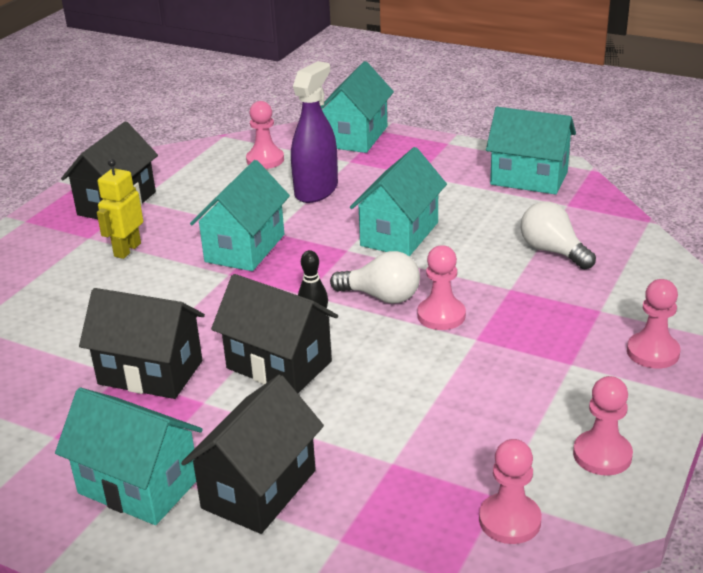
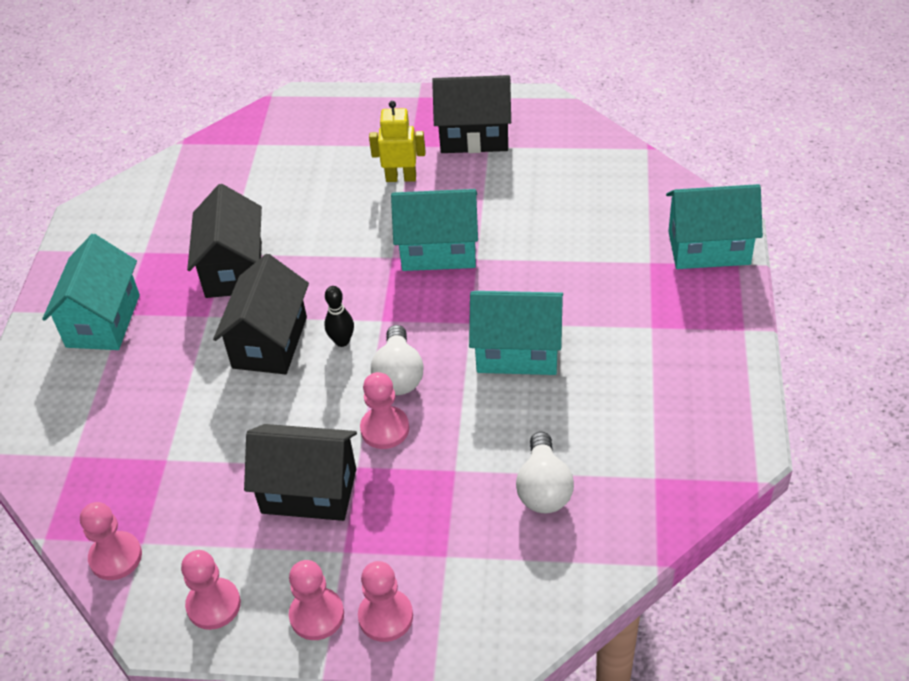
camera: 70 degrees right, 15 degrees up
black house [181,375,324,534] -> black house moved to [244,424,357,521]
pink pawn [246,101,284,169] -> pink pawn moved to [289,560,344,640]
purple spray bottle [291,61,338,203] -> none
turquoise house [486,107,576,195] -> none
white light bulb [520,201,596,269] -> white light bulb turned 150 degrees clockwise [516,432,574,513]

